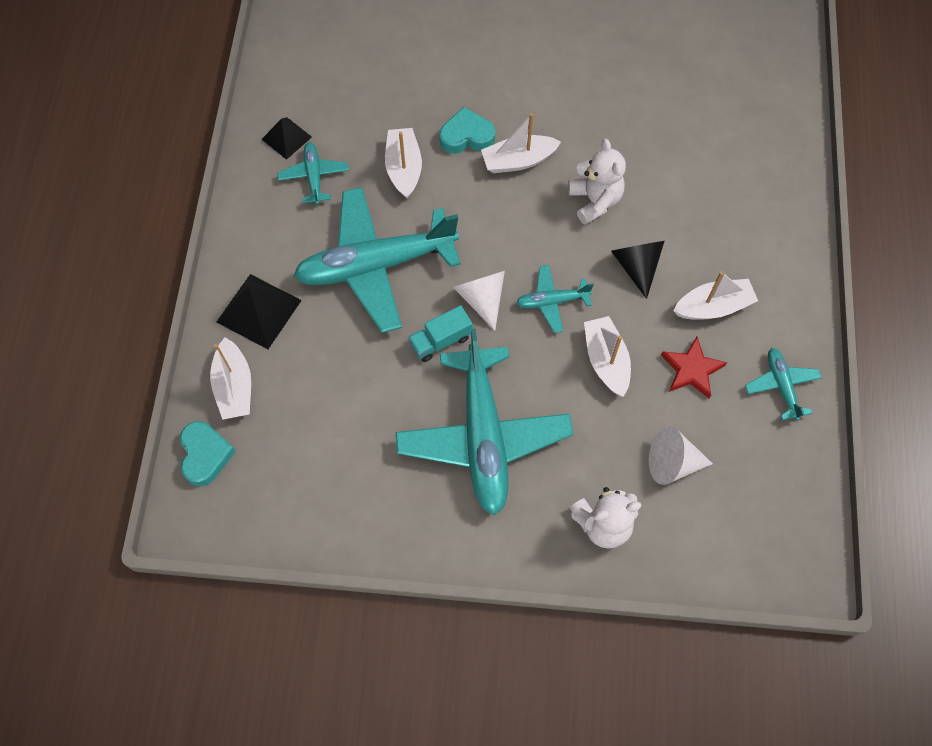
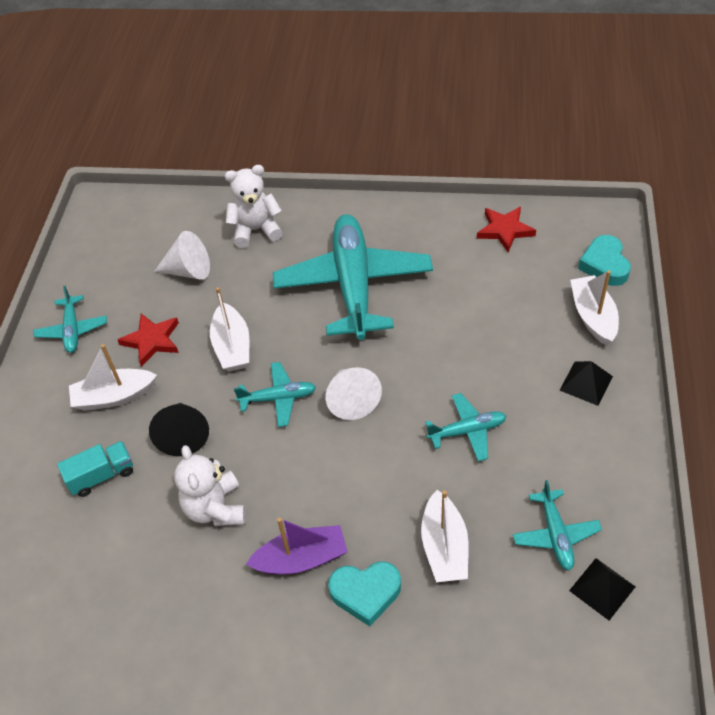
camera: 175 degrees left, 15 degrees down
black pyramid [217,274,302,349] -> black pyramid [559,361,613,406], size x0.63
turquoise plane [294,187,460,333] -> turquoise plane [425,393,506,461], size x0.45
turquoise truck [408,305,472,362] -> turquoise truck moved to [57,441,133,497]
white boat [481,113,561,173] -> purple boat [246,518,348,575]
none -> red star [477,207,536,252]

